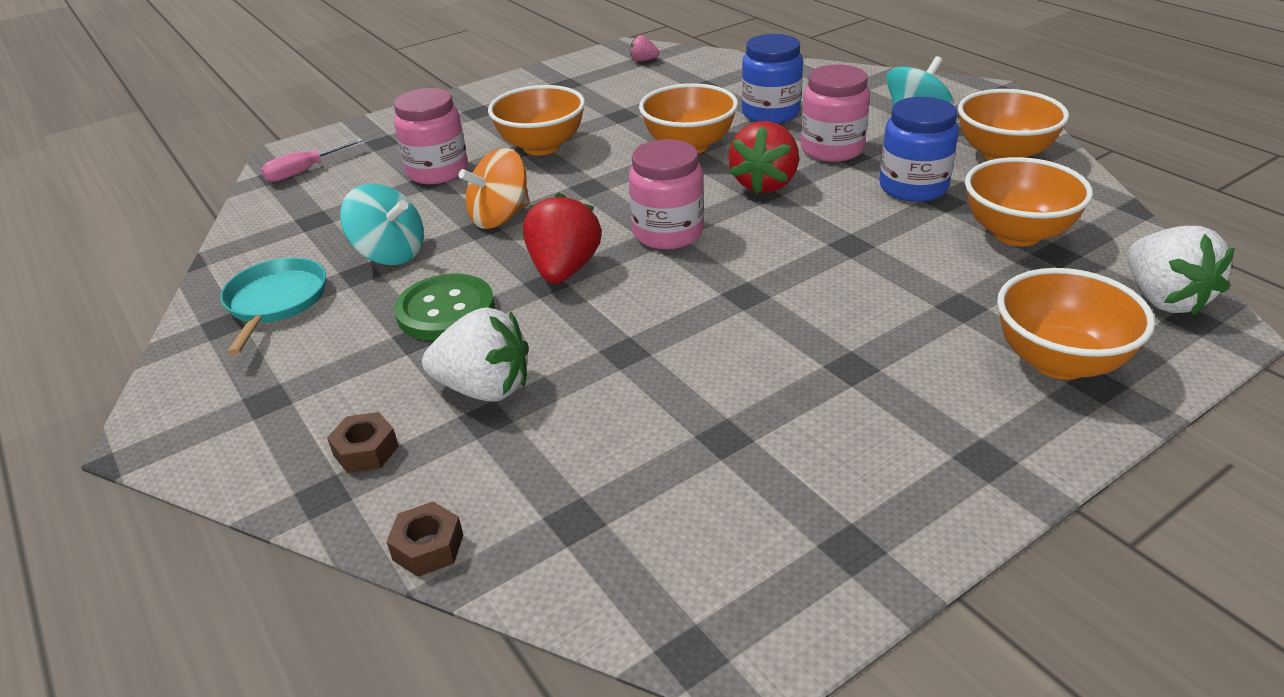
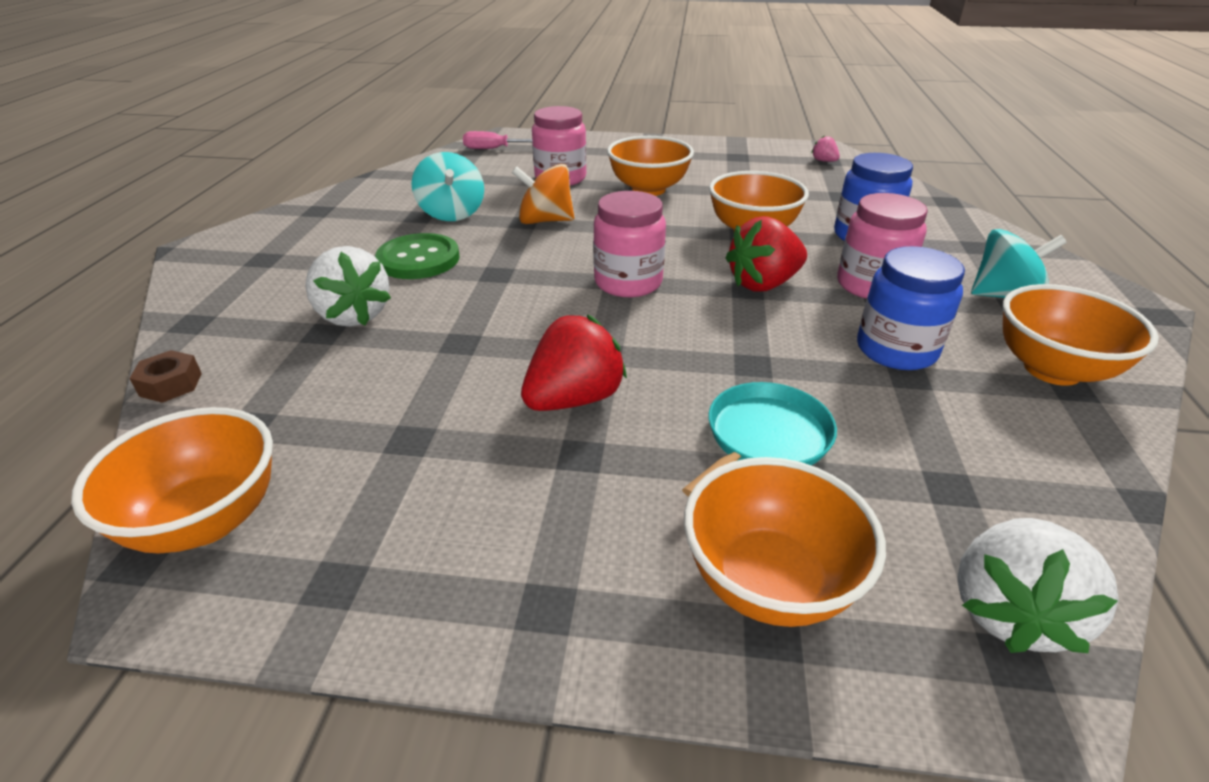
camera: 40 degrees right, 0 degrees up
turquoise pan [220,257,326,355] -> turquoise pan moved to [682,382,837,497]
brown nut [327,412,399,473] -> none
red strawberry [523,193,602,284] -> red strawberry moved to [521,315,627,411]
orange bowl [965,157,1093,246] -> orange bowl moved to [71,407,273,553]

